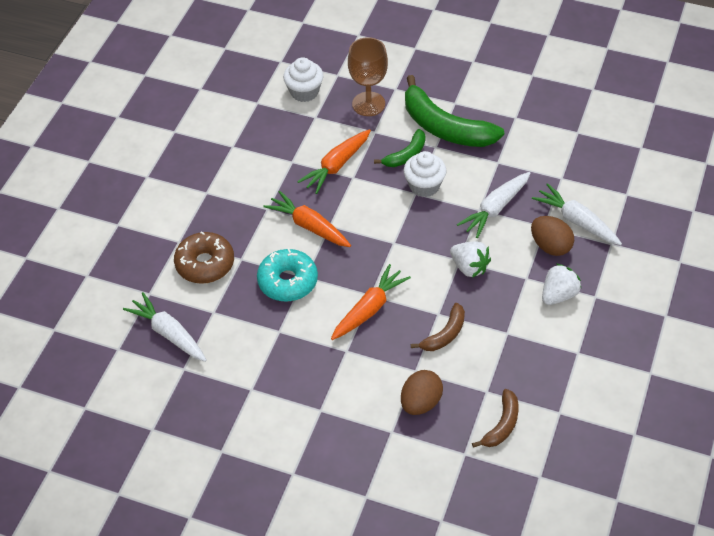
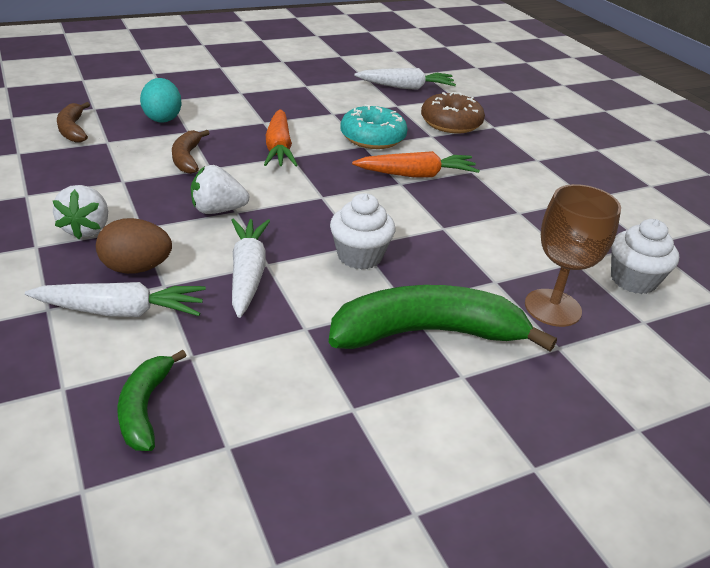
camera: 130 degrees right, 15 degrees down
orange carrot [297,129,371,194] -> none
green banana [374,129,425,167] -> green banana moved to [118,350,187,451]
brown egg [401,370,443,415] -> turquoise egg [140,78,181,123]

